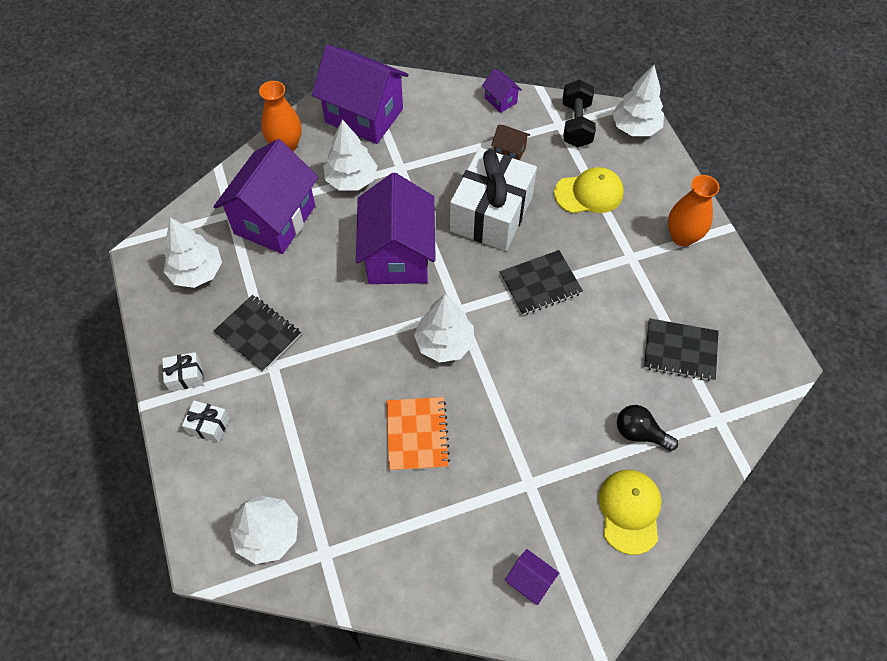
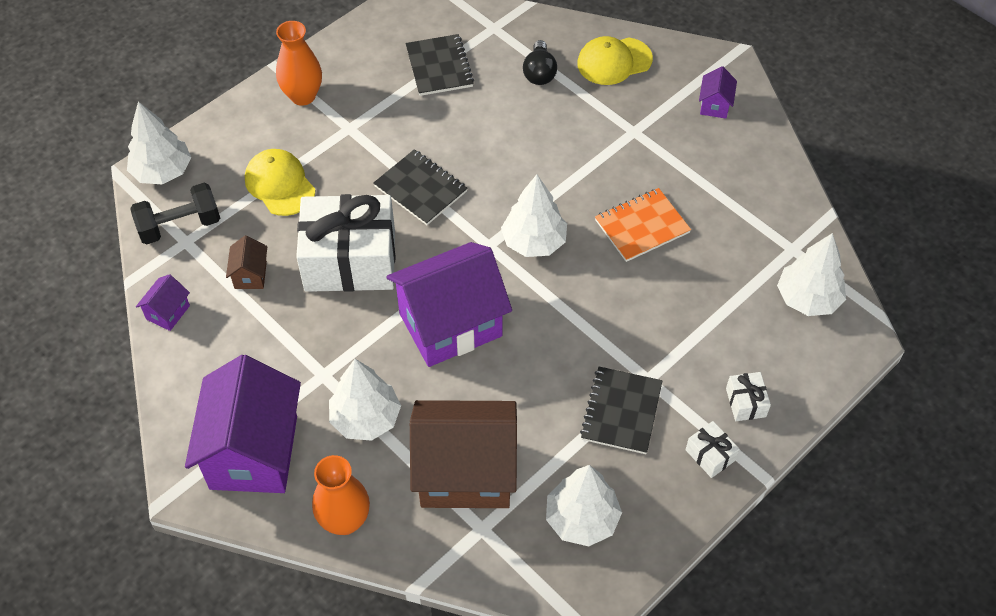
camera: 115 degrees left, 5 degrees down
purple house [213,139,318,254] -> brown house [410,400,517,508]

